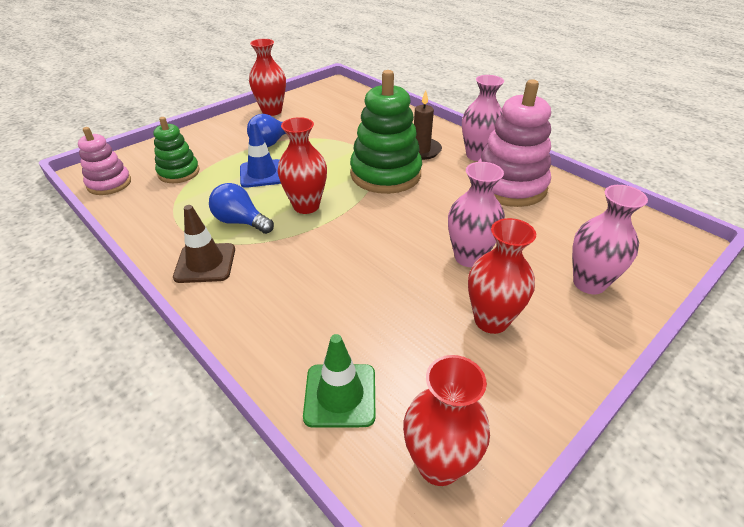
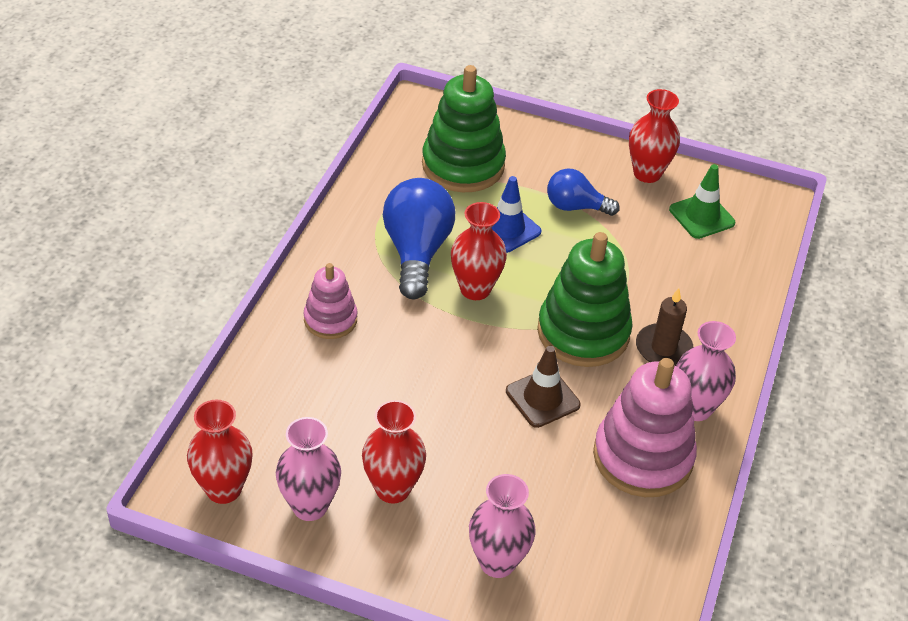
camera: 60 degrees right, 5 degrees up
pink stacking toy [78,127,131,195] -> pink stacking toy moved to [304,263,358,339]
green stacking toy [153,117,200,183] -> green stacking toy [422,65,506,192], size x1.74
brown traffic cone [173,205,235,283] -> brown traffic cone moved to [506,346,581,428]
blue light bulb [209,183,274,234] -> blue light bulb [383,178,455,299], size x1.65
green traffic cone [303,334,375,428] -> green traffic cone moved to [669,164,735,239]
pink vase [448,162,505,267] -> pink vase moved to [276,417,341,521]

